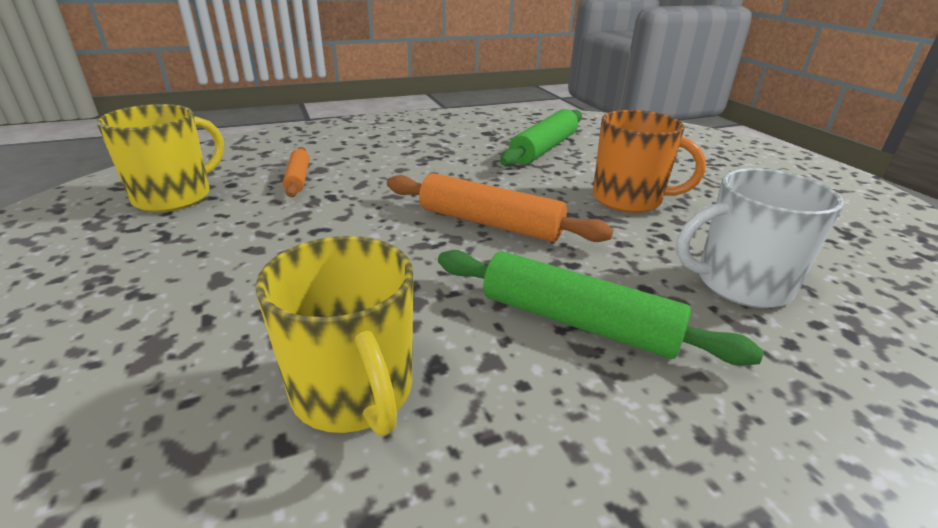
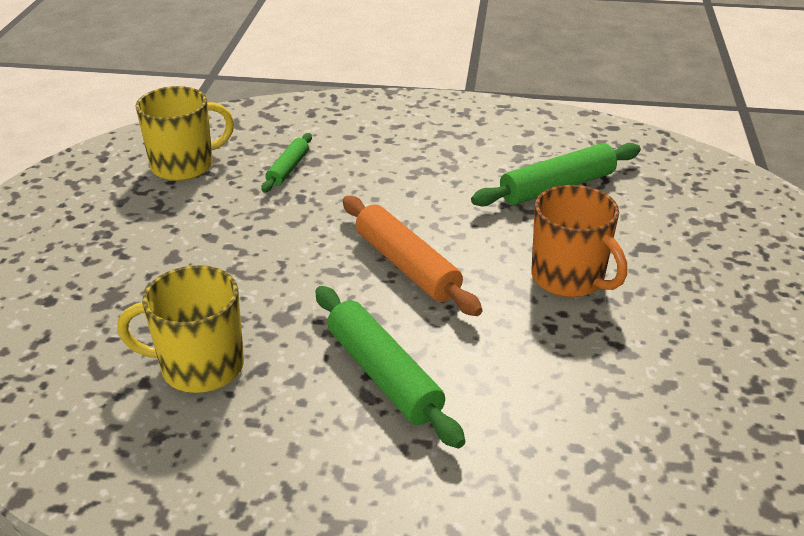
camera: 30 degrees right, 5 degrees up
yellow mug [255,236,413,436] -> yellow mug turned 90 degrees clockwise [117,265,244,393]
orange rolling pin [283,147,310,197] -> green rolling pin [261,133,312,192]
white mug [676,168,844,308] -> none

